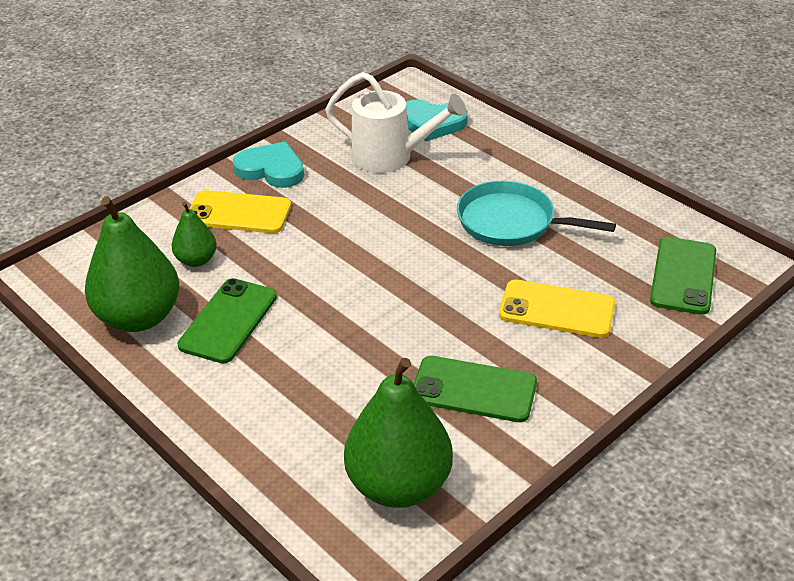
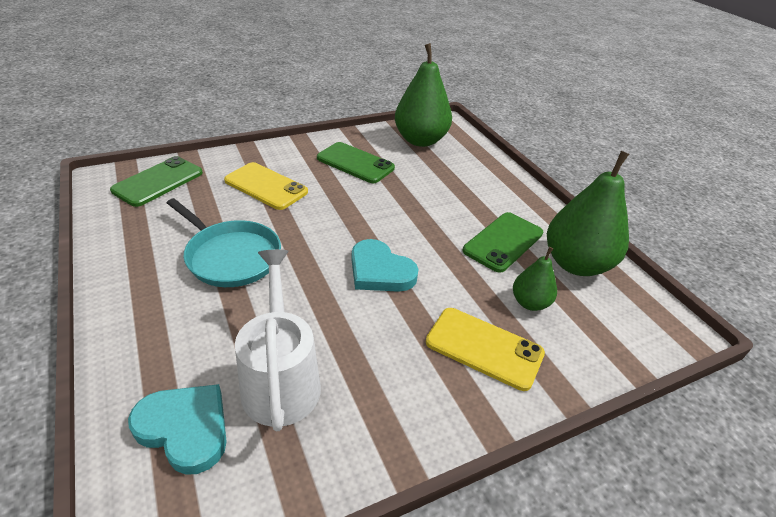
camera: 165 degrees left, 0 degrees up
turquoise heart [233,142,304,188] -> turquoise heart moved to [351,239,419,292]
white watering can [325,72,466,173] -> white watering can turned 45 degrees clockwise [235,249,321,432]

